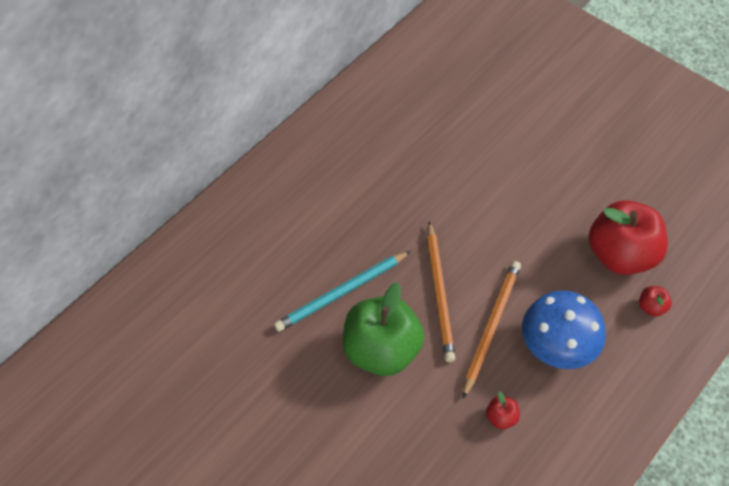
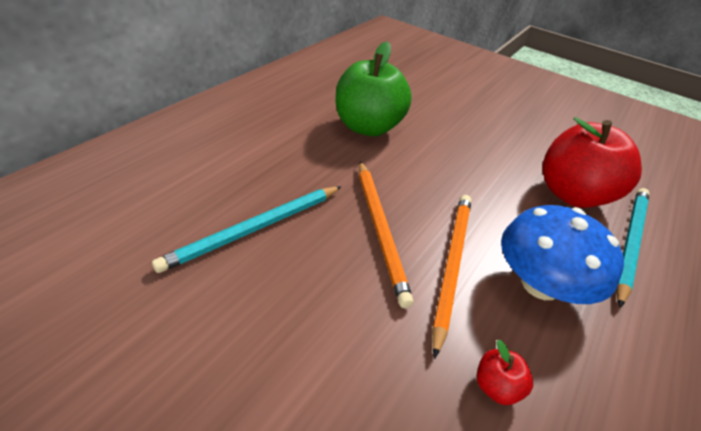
camera: 10 degrees left, 15 degrees down
green apple [343,282,425,376] -> green apple moved to [336,42,412,136]
red apple [639,286,672,317] -> turquoise pencil [616,188,649,307]

